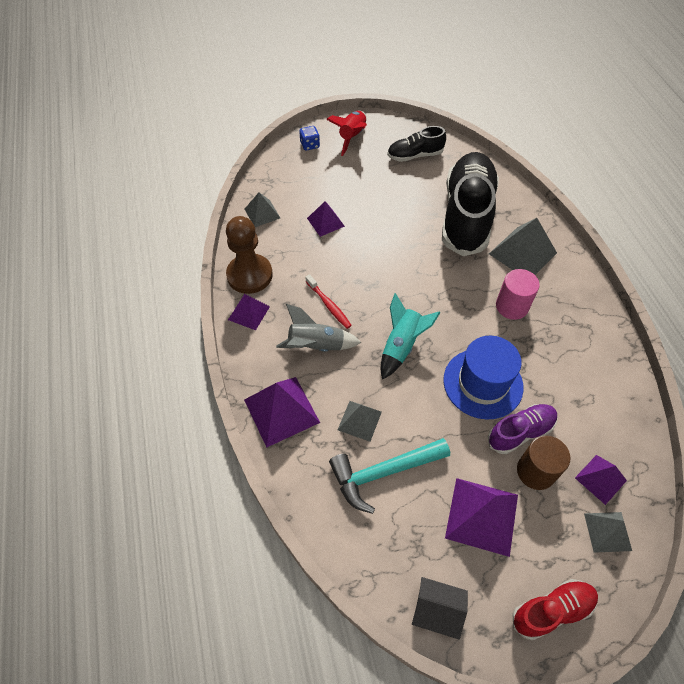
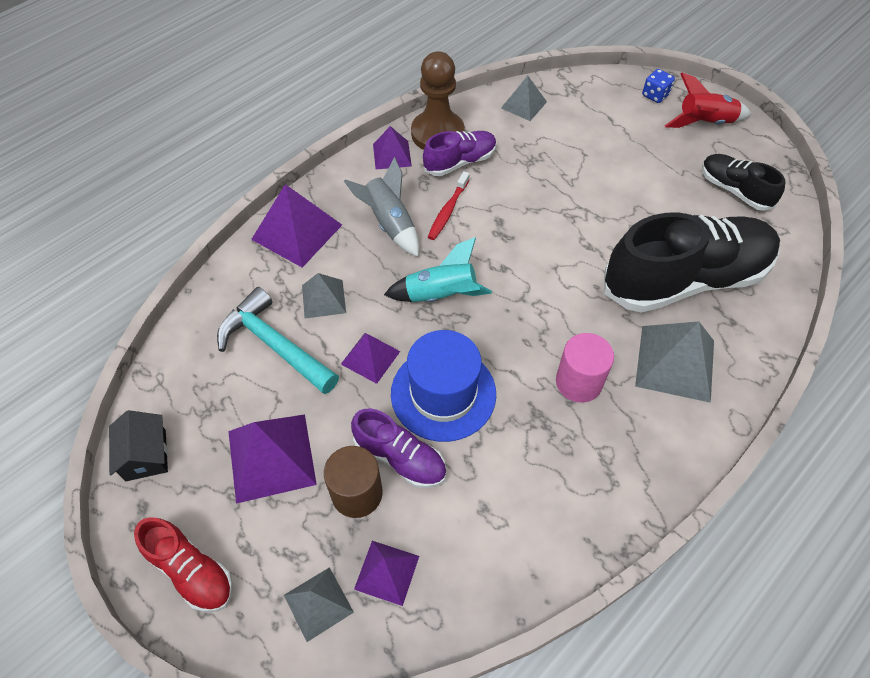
camera: 60 degrees right, 0 degrees up
purple pyramid [307,201,345,237] -> purple pyramid moved to [341,333,400,384]
none -> purple shoe [423,131,497,176]

